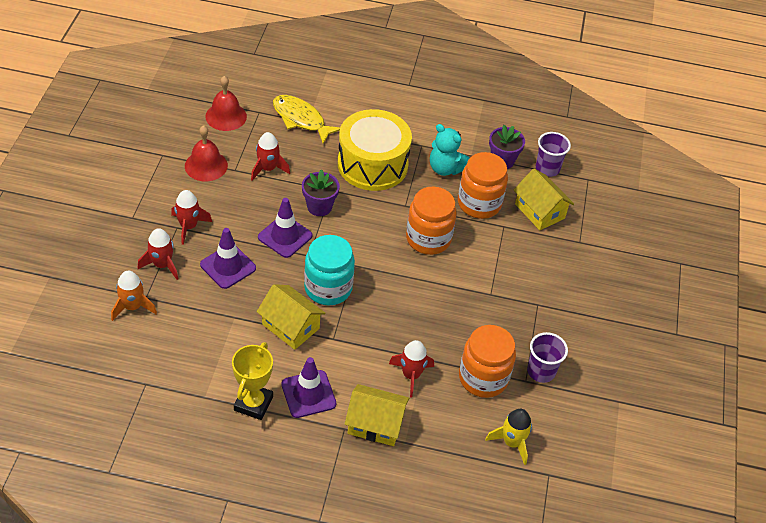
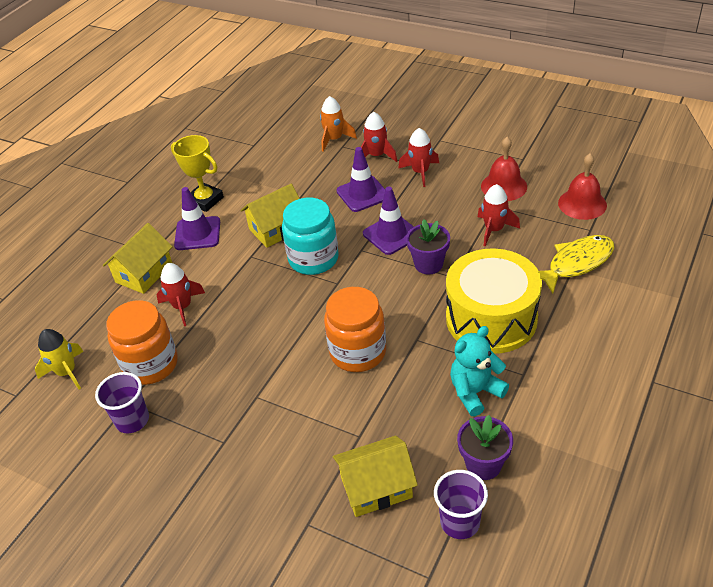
camera: 115 degrees right, 5 degrees down
orange jar [458,152,508,219] -> none

